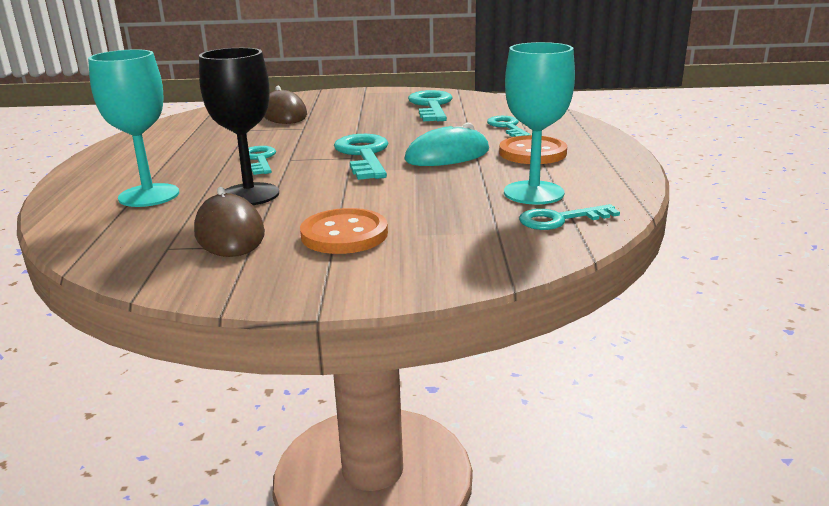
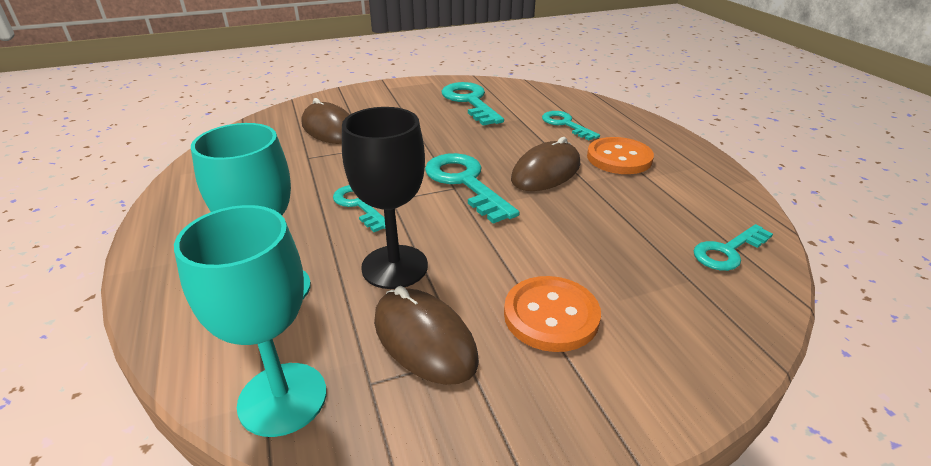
camera: 20 degrees left, 10 degrees up
turquoise mouse [404,122,489,166] -> brown mouse [511,137,580,191]
turquoise goblet [504,42,575,205] -> turquoise goblet moved to [174,205,327,437]

